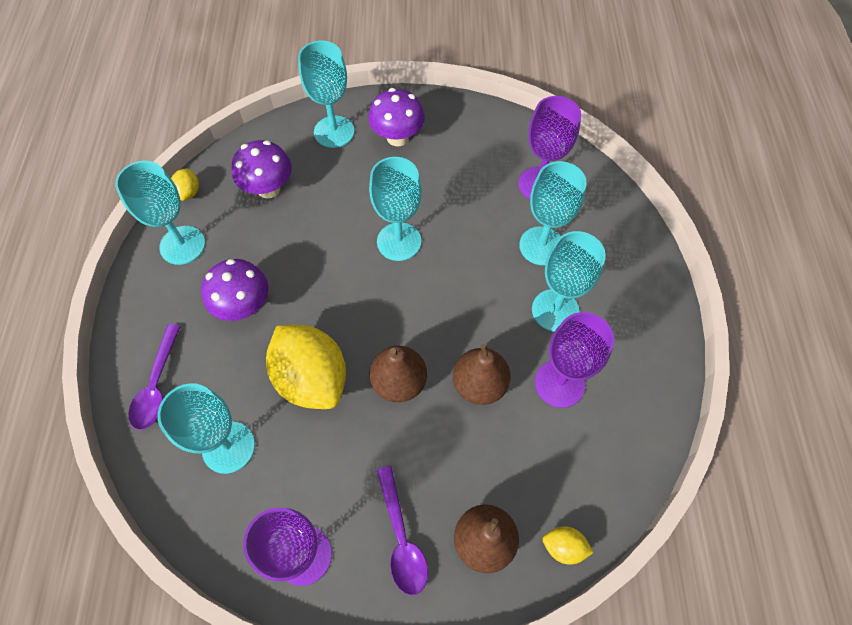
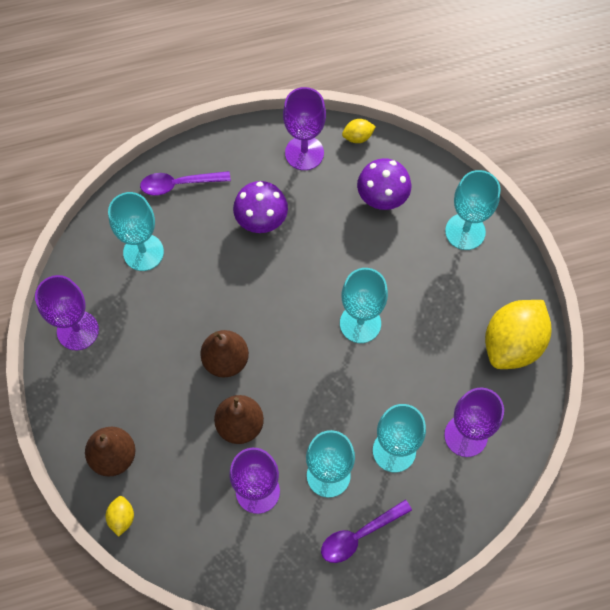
camera: 75 degrees right, 5 degrees up
turquoise goblet [115,161,205,265] -> purple goblet [283,87,326,170]
yellow lemon [266,325,346,409] -> yellow lemon moved to [485,300,552,369]
purple mushroom [368,88,425,146] -> none
purple spoon [377,466,428,595] -> purple spoon moved to [321,500,412,563]

